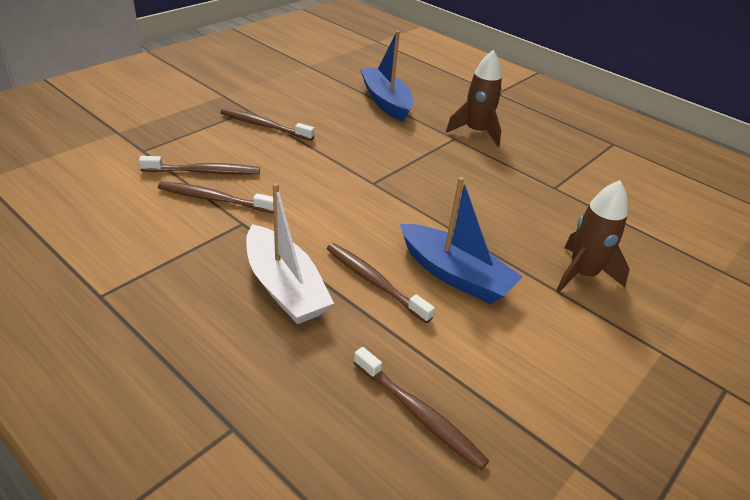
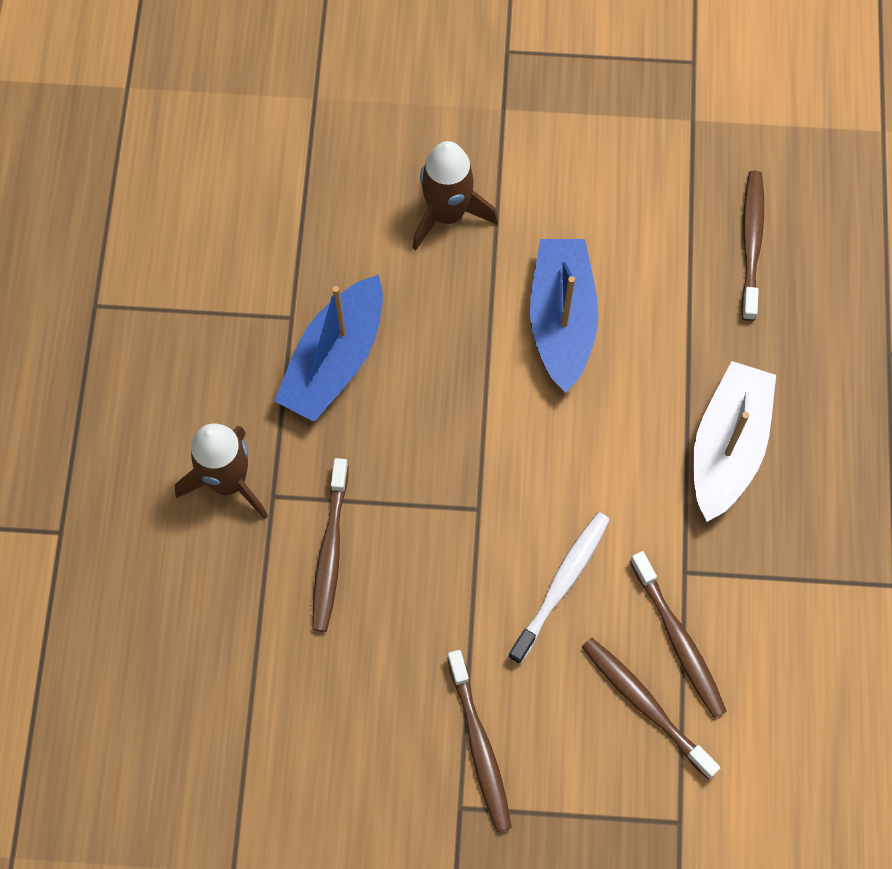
camera: 125 degrees left, 30 degrees up
brown toothbrush [327,243,435,323] -> brown toothbrush moved to [312,458,349,632]
blue boat [360,31,413,122] -> blue boat moved to [274,275,383,422]
none -> white toothbrush [508,512,610,664]

